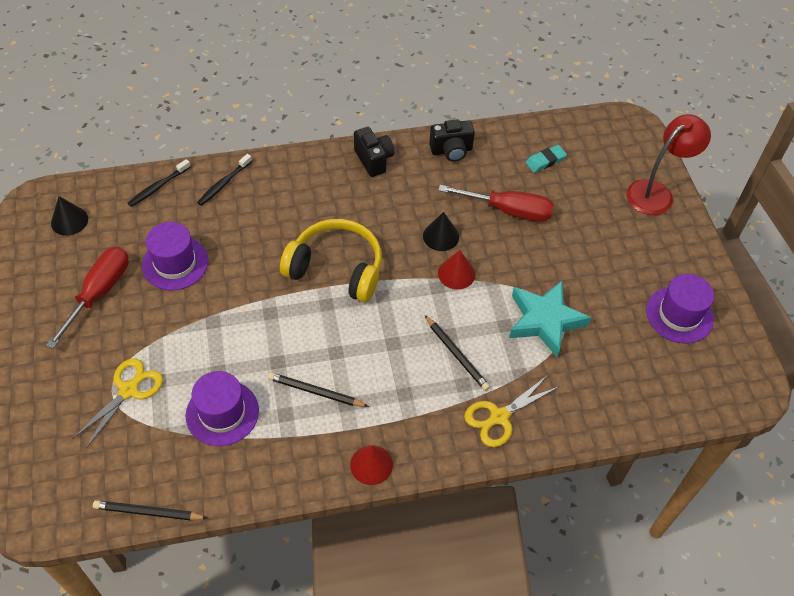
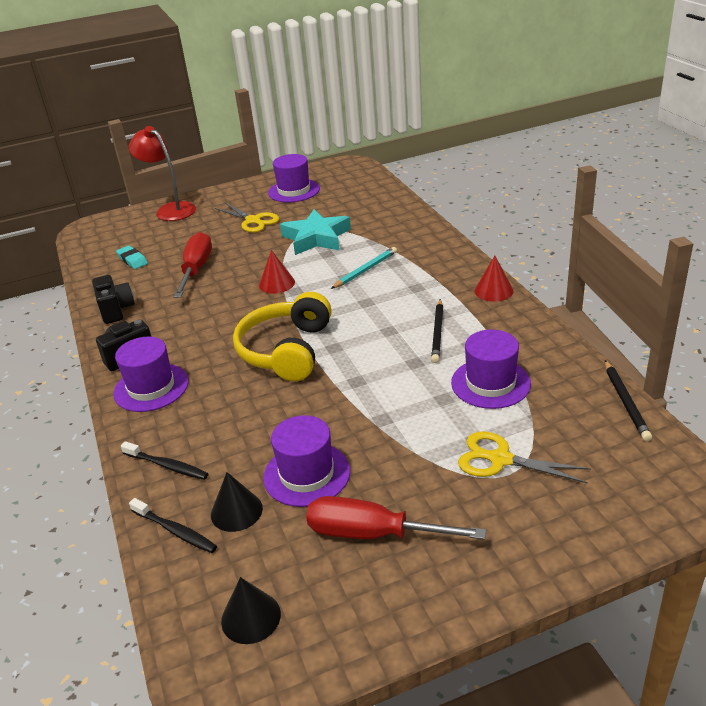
camera: 95 degrees left, 20 degrees down
black cone [423,212,459,251] -> black cone moved to [211,472,263,532]
black pencil [425,315,490,391] -> turquoise pencil [331,247,397,289]
yellow scissors [464,375,558,447] -> yellow scissors moved to [215,203,279,233]
none -> purple hat [113,337,189,412]

